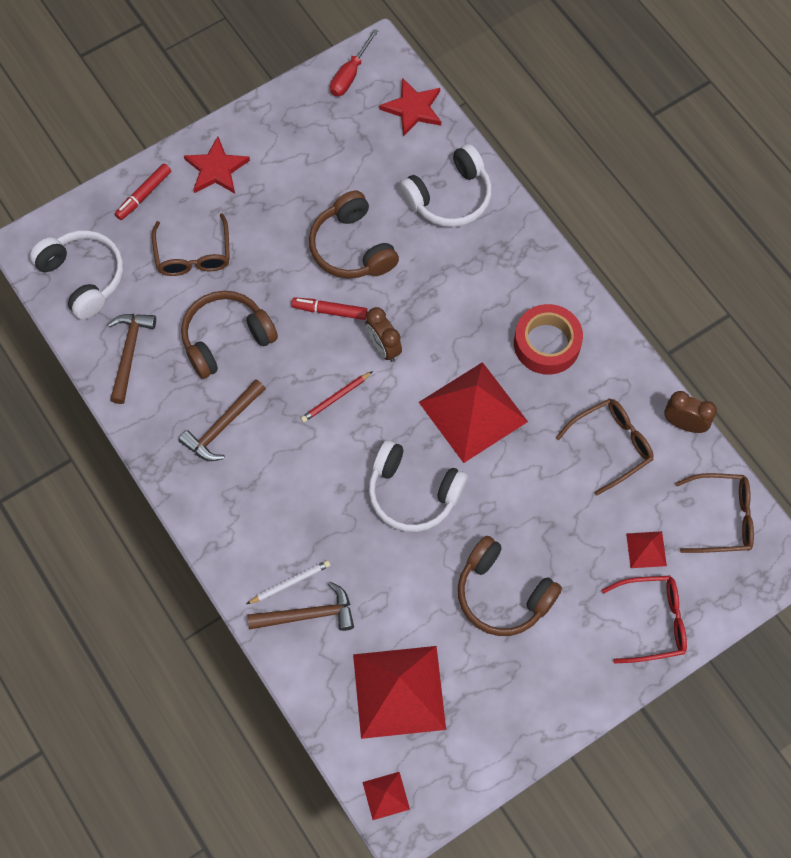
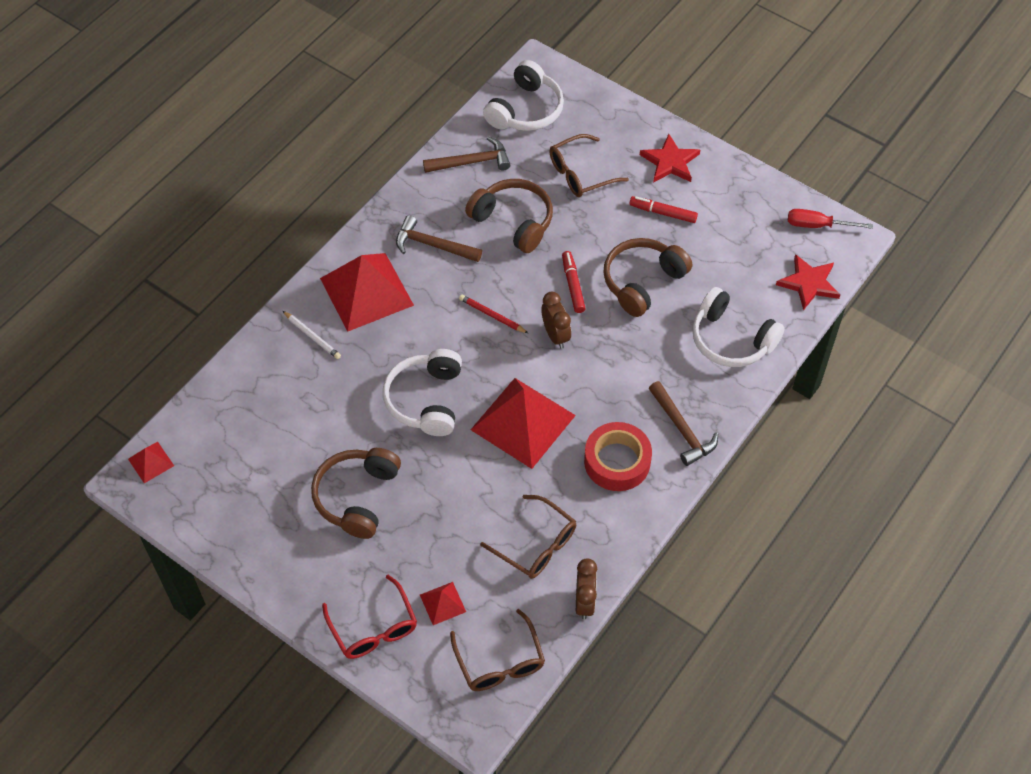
camera: 70 degrees right, 10 degrees down
red marker [115,164,171,220] -> red marker moved to [629,196,698,223]
brown hammer [247,582,354,631] -> brown hammer moved to [649,381,718,466]
red pyramid [353,646,446,739] -> red pyramid moved to [320,253,414,332]
brown clock [365,307,402,362] -> brown clock turned 120 degrees clockwise [541,292,571,349]

